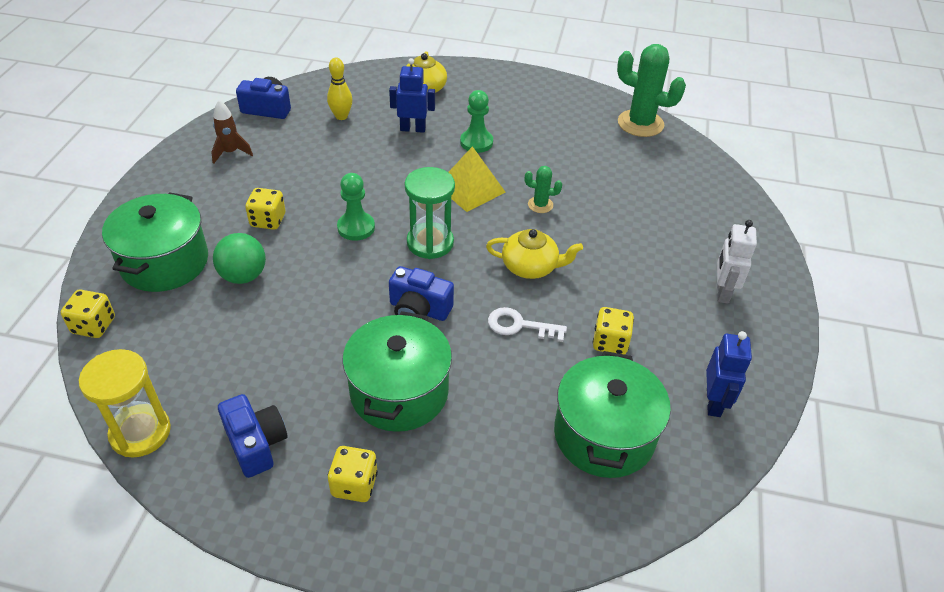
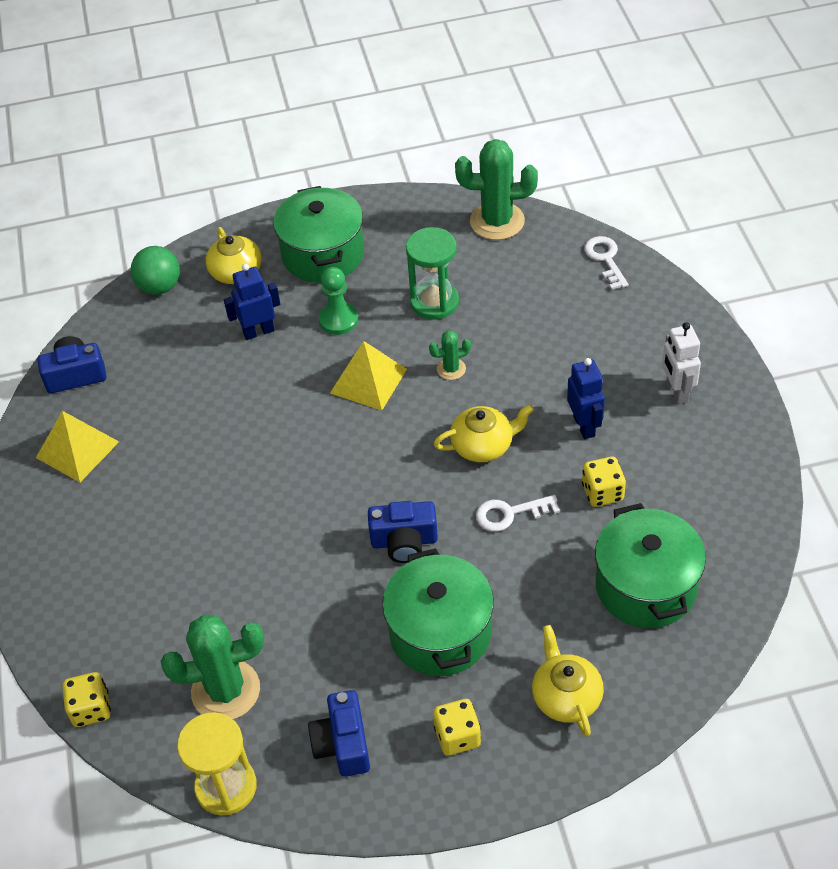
camera: 20 degrees left, 5 degrees up
green pot [102,192,208,292] -> green pot moved to [273,186,364,283]
brown rocket [211,100,253,164] -> yellow pyramid [36,411,119,482]
green ball [213,233,266,284] -> green ball moved to [131,246,180,295]
blue camera [218,394,287,478] -> blue camera turned 135 degrees counterclockwise [308,690,370,777]
yellow dice [245,188,285,230] -> none
yellow bowling pin [327,58,353,120] -> none
green pawn [337,173,375,241] -> none
green hourglass [405,167,455,259] -> green hourglass moved to [406,227,459,320]
blue robot [706,331,752,417] -> blue robot moved to [567,358,605,439]
none -> green cactus [161,615,264,719]
none -> yellow teapot [532,625,604,737]
none -> white key [584,236,629,290]

